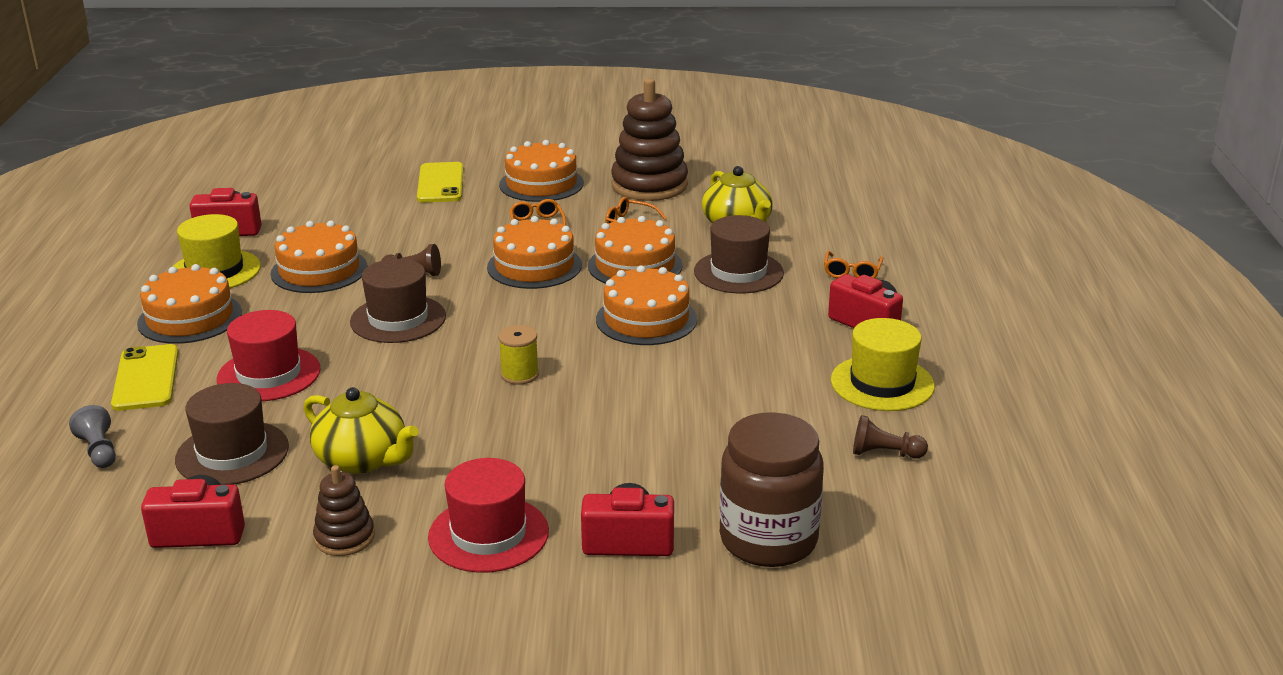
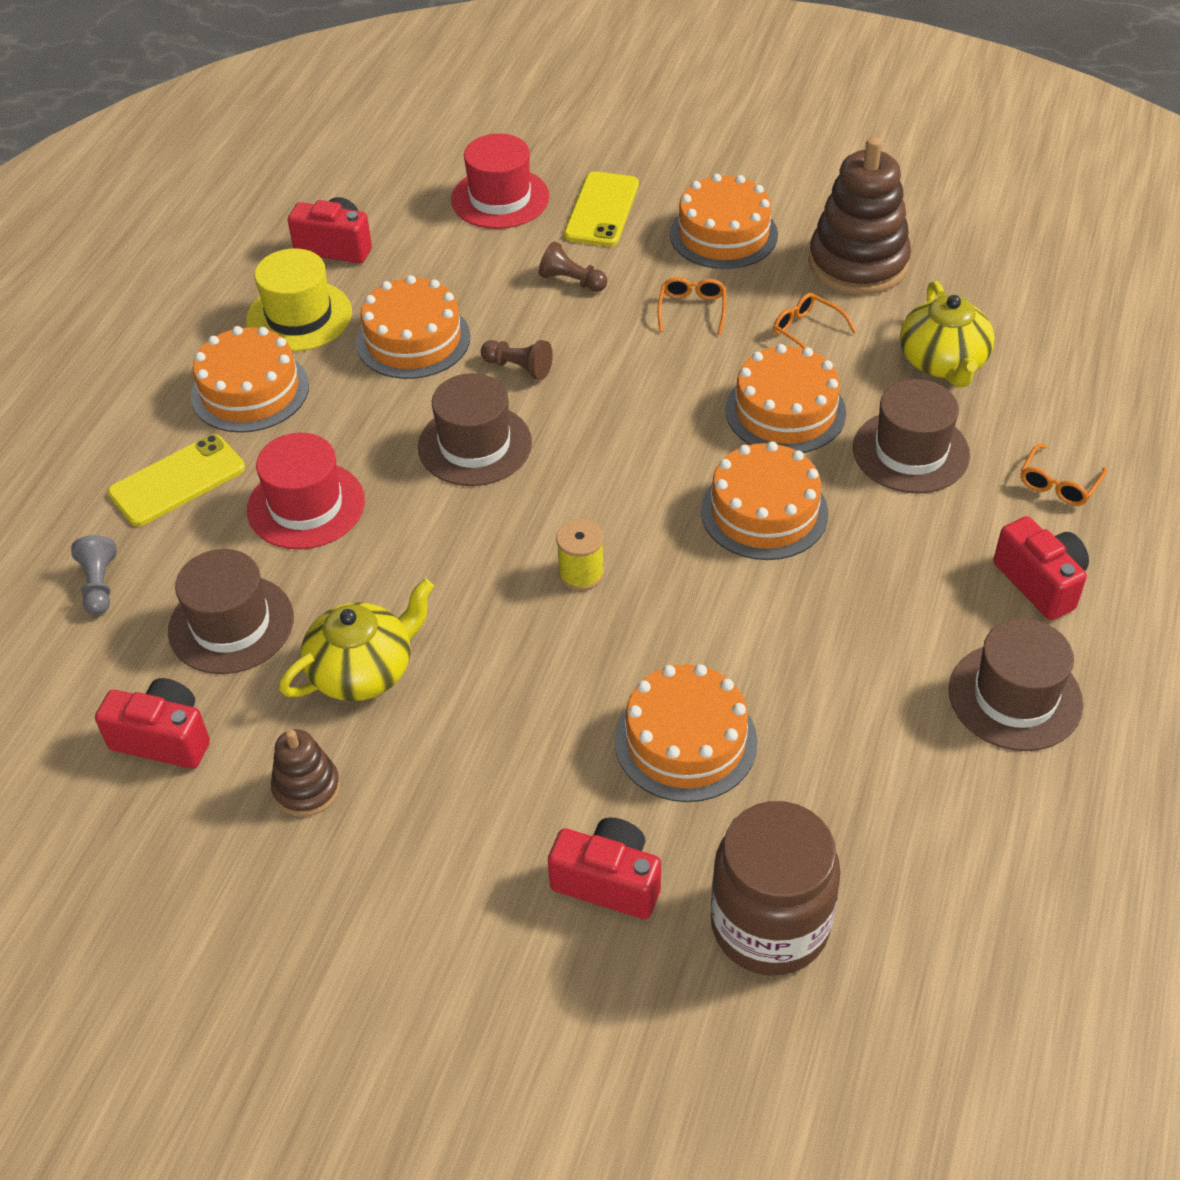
camera: 20 degrees right, 20 degrees up
yellow phone [111,344,179,411] -> yellow phone turned 45 degrees clockwise [108,434,245,526]
yellow teapot [304,387,419,474] -> yellow teapot turned 90 degrees counterclockwise [279,579,434,701]
red hat [428,458,549,573] -> red hat moved to [451,134,550,229]
orange cake [487,216,582,289] -> orange cake moved to [615,664,758,802]
yellow hat [831,318,935,411] -> brown hat [949,618,1083,751]
brown pawn [853,415,928,459] -> brown pawn moved to [539,241,607,292]

